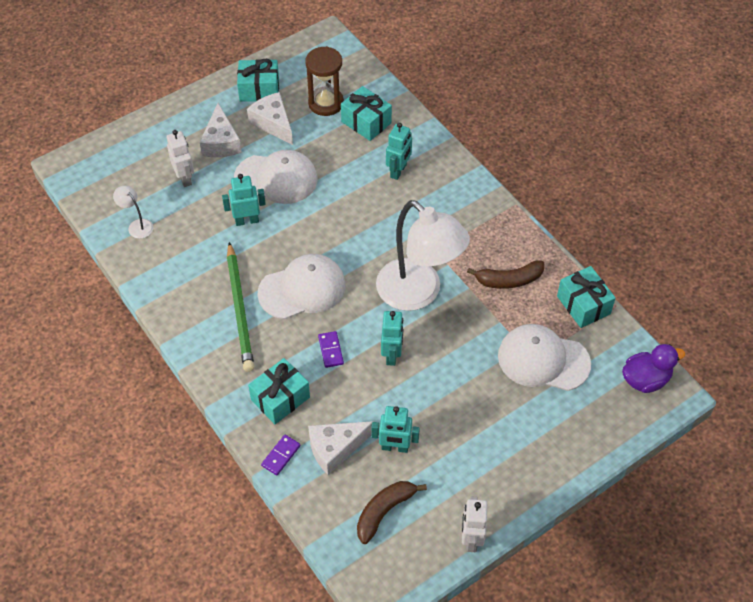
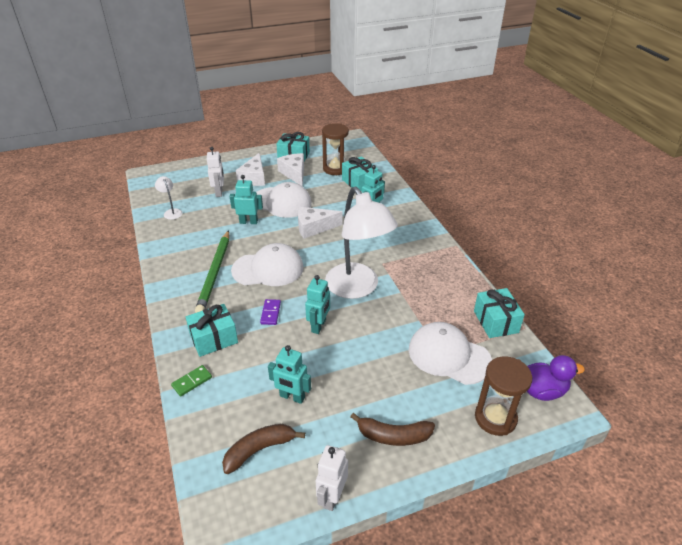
camera: 15 degrees right, 15 degrees down
purple domino [261,435,301,475] -> green domino [171,365,212,397]
white cheese [308,421,374,475] -> white cheese moved to [298,207,343,239]
brown banana [467,260,544,289] -> brown banana moved to [350,413,435,446]
none -> brown hourglass [475,356,532,436]

